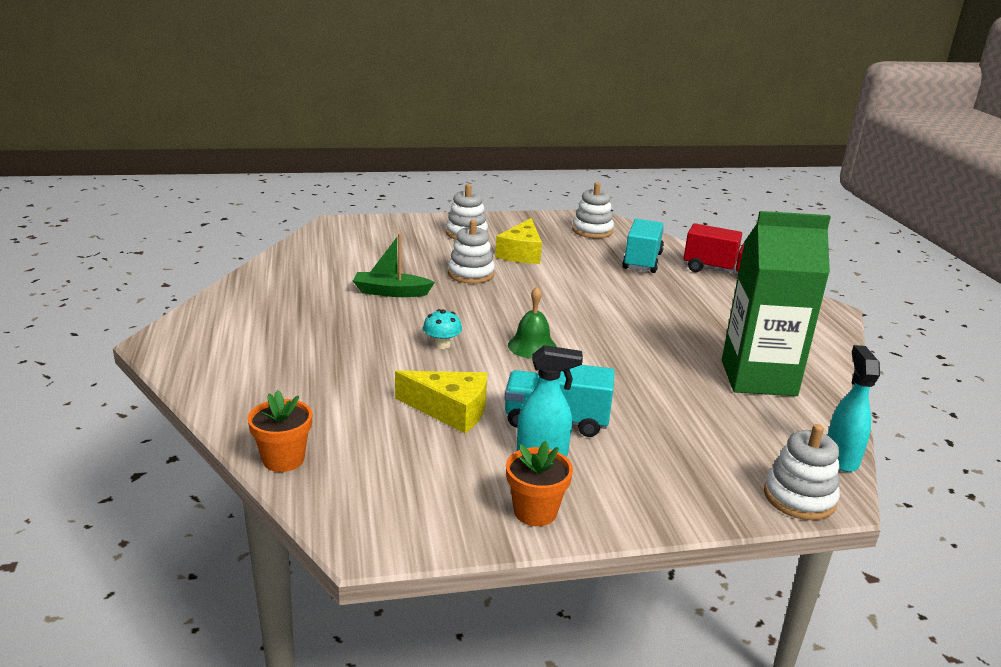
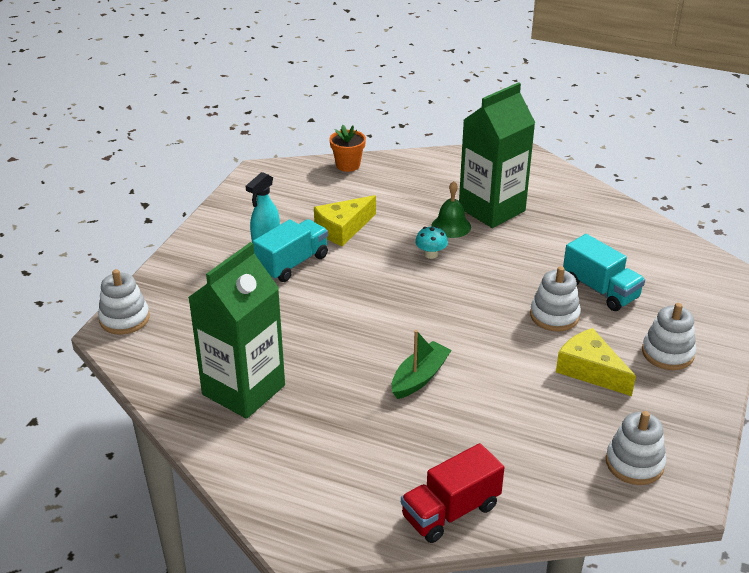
camera: 125 degrees right, 10 degrees up
green boat [353,234,435,297] -> green boat moved to [391,330,452,399]
orange flower pot [506,441,573,526] -> none
green bell [508,287,557,358] -> green bell moved to [431,181,471,238]
turquoise truck [622,219,664,273] -> turquoise truck moved to [563,234,645,311]
turquoise spray bottle [827,345,880,472] -> none
none -> green carton [459,82,535,228]

